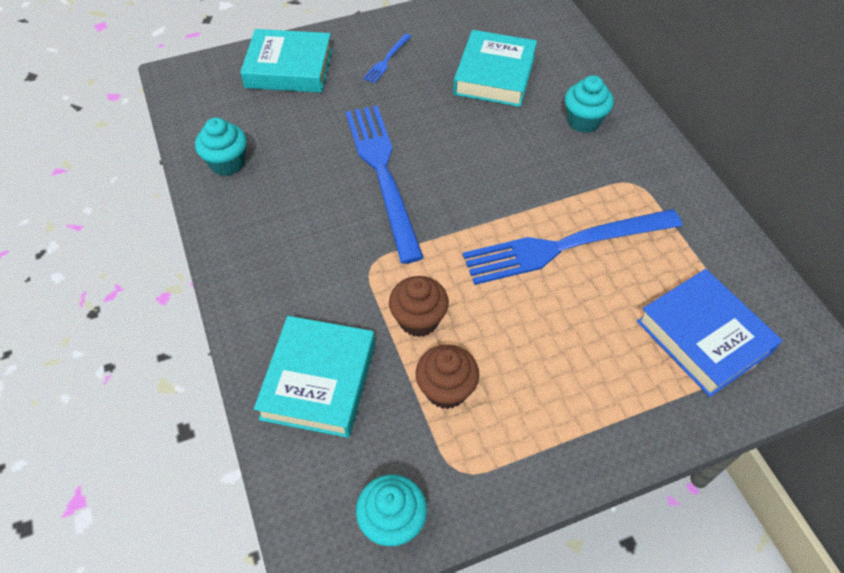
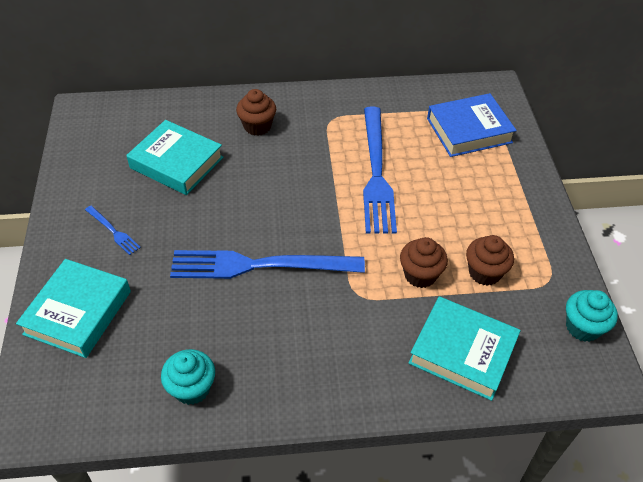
camera: 75 degrees left, 5 degrees down
turquoise cupcake [564,75,614,133] -> brown cupcake [236,89,276,136]

